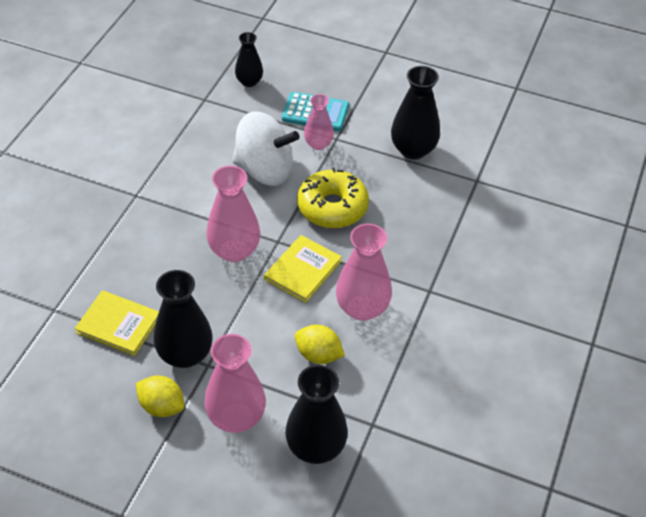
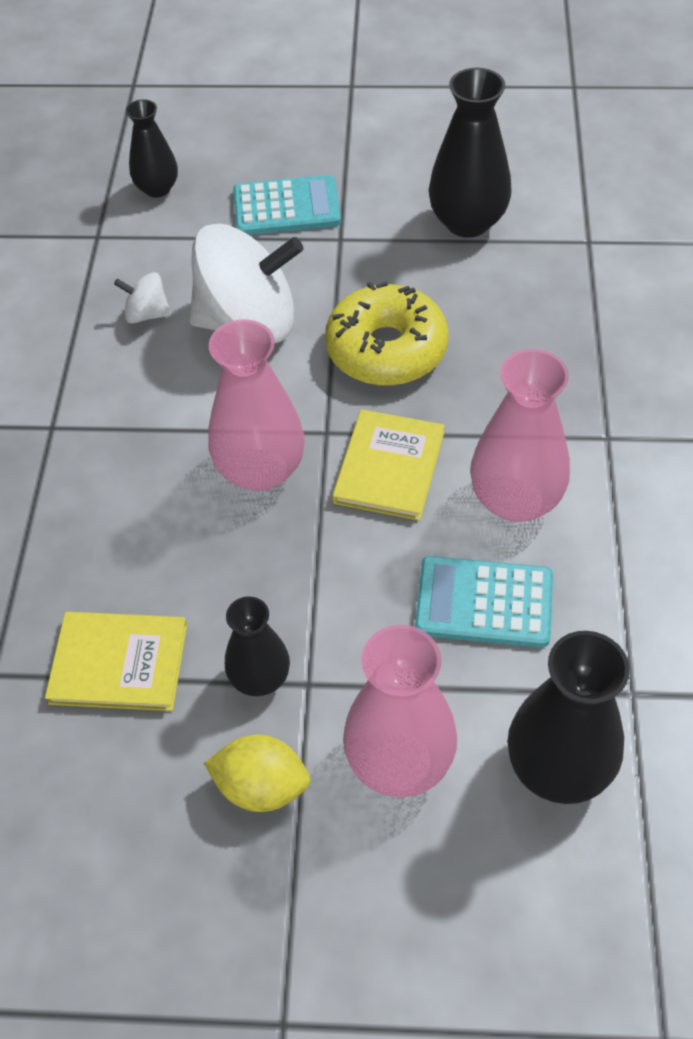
camera: 15 degrees left, 5 degrees up
black vase [154,270,213,368] -> black vase [225,596,290,696], size x0.61
yellow lemon [295,325,345,364] -> turquoise calculator [415,556,553,648]
pink vase [304,94,334,150] -> none
none -> white spinning top [114,272,171,323]

